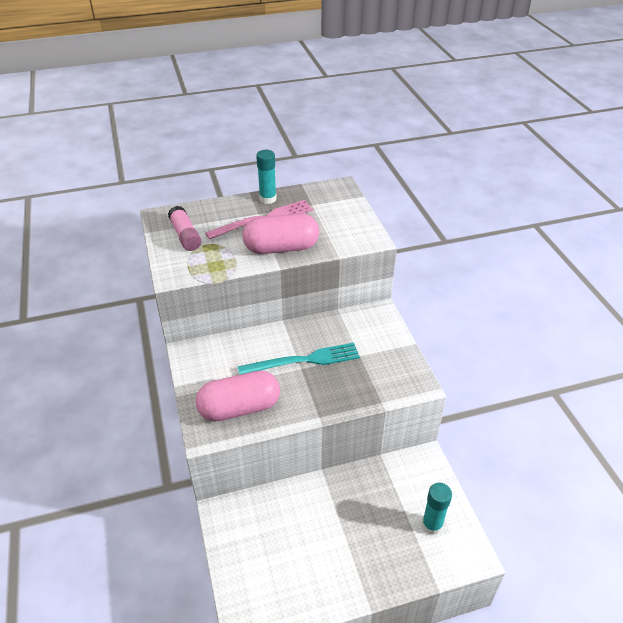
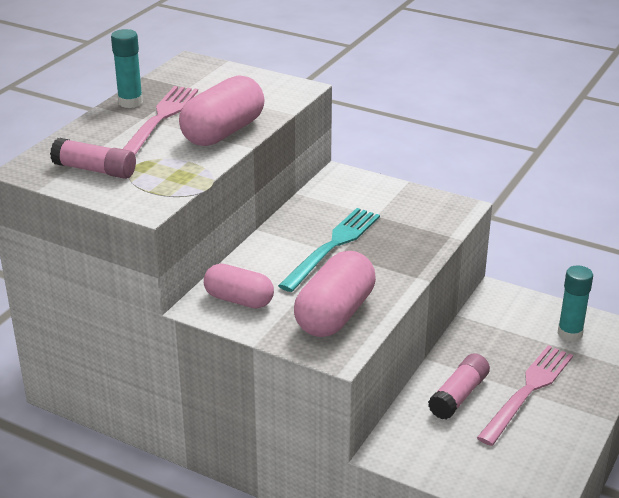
camera: 45 degrees left, 10 degrees down
none -> pink capsule [204,264,274,308]
none -> pink glue stick [428,353,490,420]
none -> pink fork [477,345,573,446]

